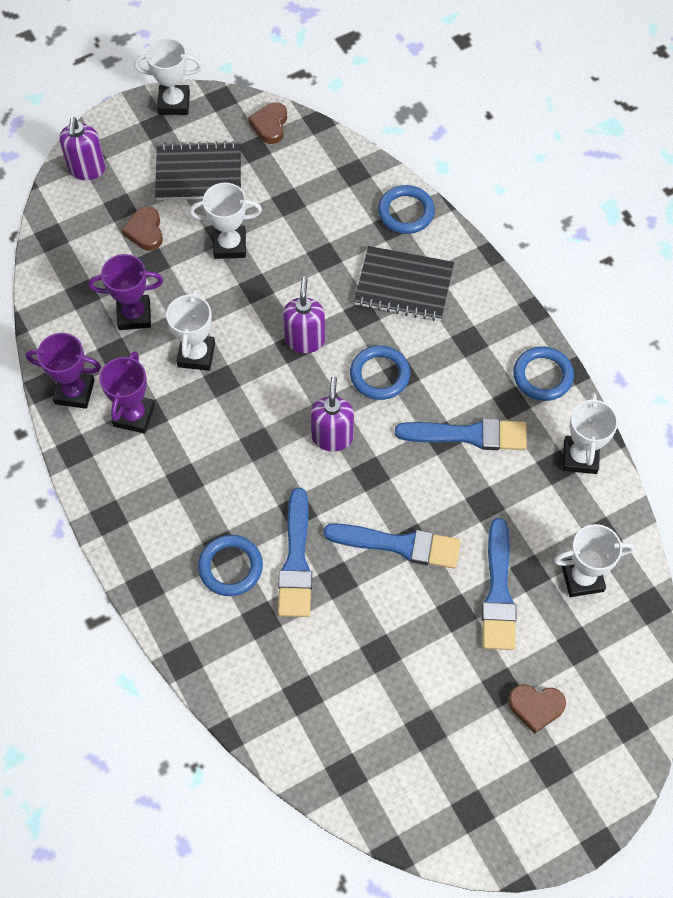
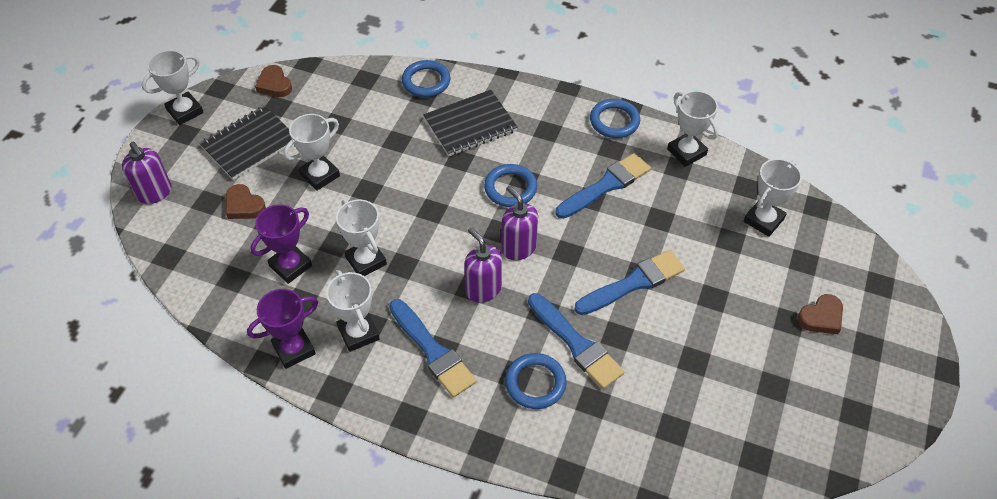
camera: 40 degrees left, 10 degrees down
purple trophy [100,351,155,434] -> white trophy [326,270,380,352]
purple soap dispenser [283,276,325,353] -> purple soap dispenser moved to [464,227,502,303]
blue brush [482,518,516,650] -> blue brush moved to [389,299,477,398]

